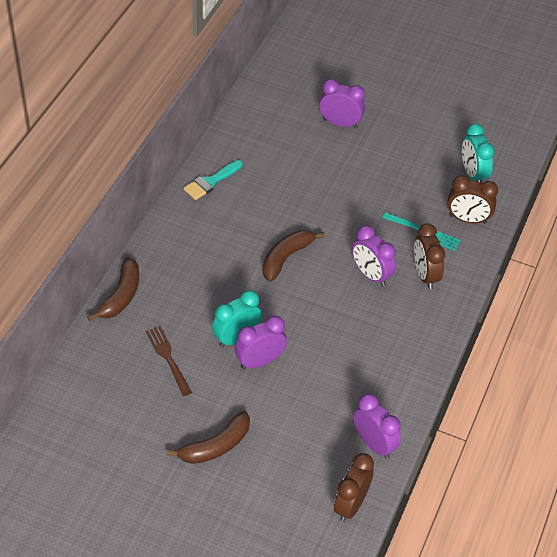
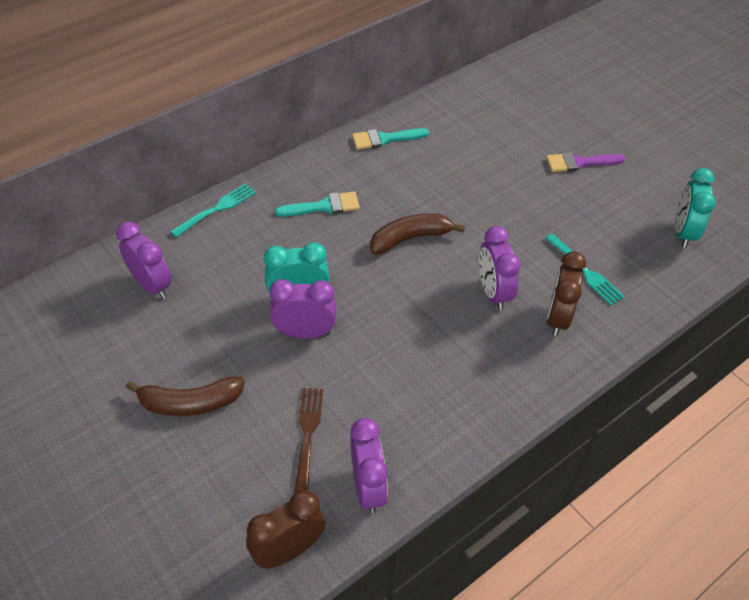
camera: 30 degrees right, 0 degrees up
brown banana [87,257,139,321] -> turquoise fork [170,183,256,237]
brown fork [146,326,192,396] -> brown fork moved to [294,388,323,494]
purple clock [319,79,365,128] -> purple clock moved to [116,222,172,299]
brown clock [447,175,498,224] -> none
none -> turquoise brush [275,191,360,216]
none -> purple brush [546,152,625,172]

